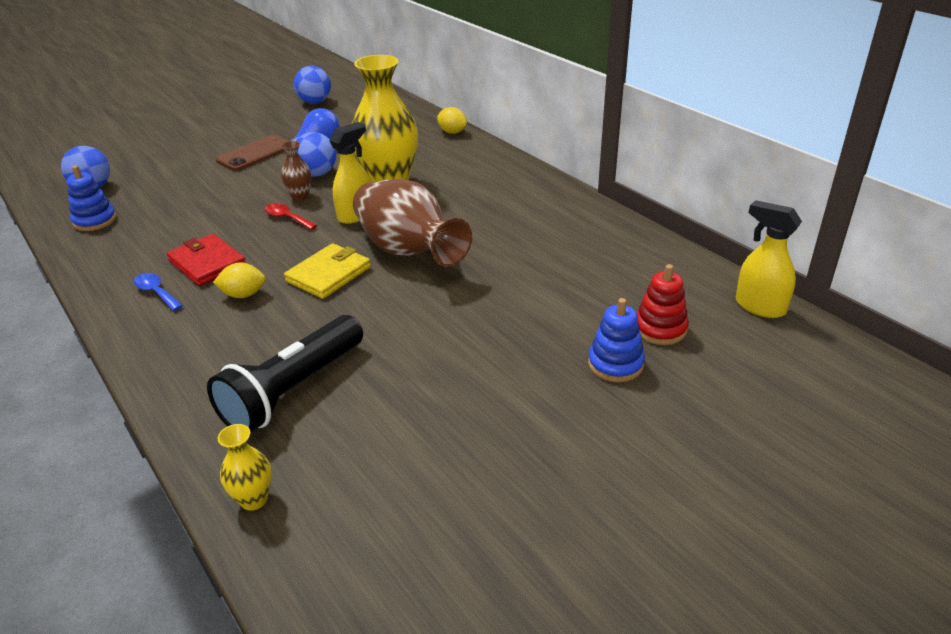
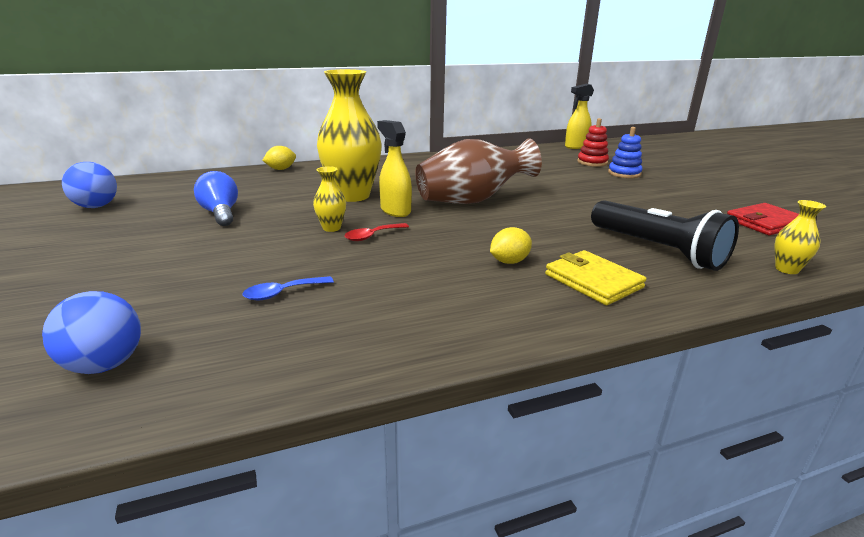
camera: 75 degrees left, 10 degrees down
blue stacking toy [67,166,116,231] -> none
blue spoon [134,273,183,311] -> blue spoon moved to [243,276,334,301]
red wallet [167,234,246,286] -> red wallet moved to [727,203,799,235]
yellow lemon [213,263,266,298] -> yellow lemon turned 45 degrees clockwise [490,227,532,264]
brown phone [216,135,288,171] -> none
brown vase [281,141,311,201] -> yellow vase [313,166,346,232]
yellow wallet [284,243,371,299] -> yellow wallet moved to [545,250,647,305]
blue ball [296,132,336,177] -> none

